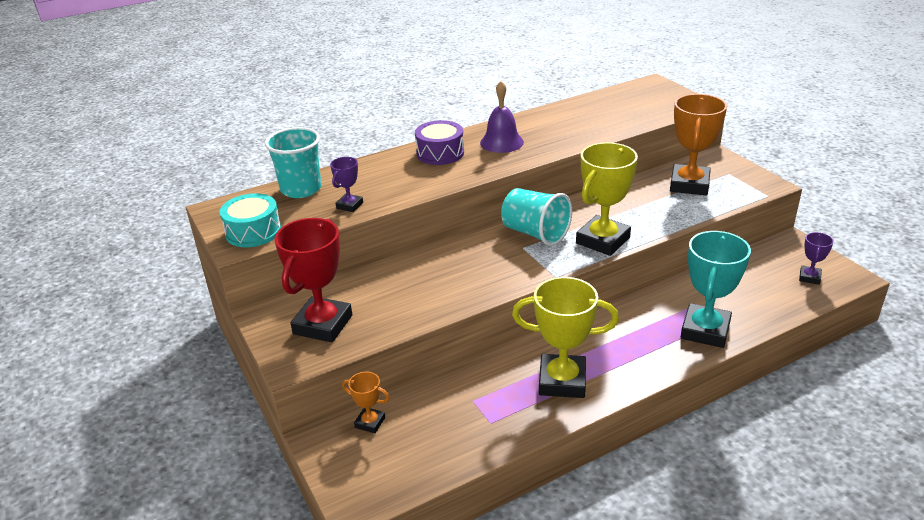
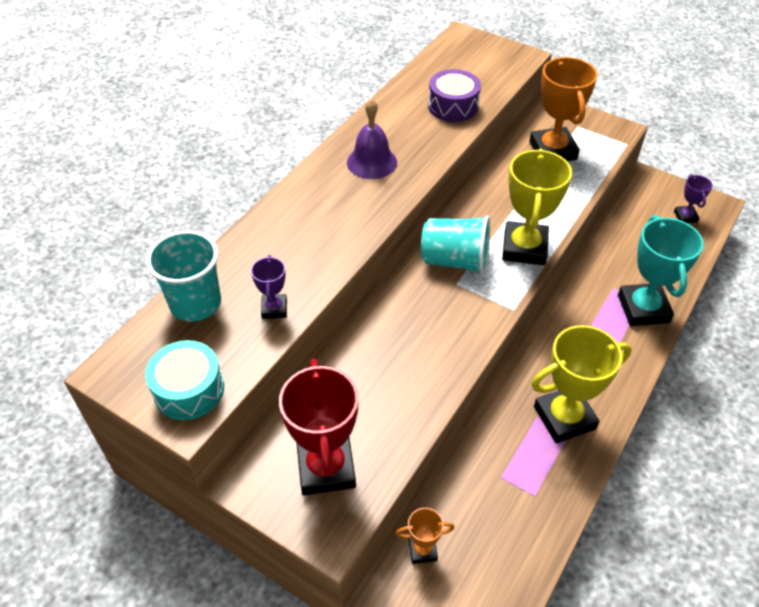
camera: 30 degrees left, 15 degrees up
purple drum [415,120,464,165] -> purple drum moved to [428,69,481,122]

